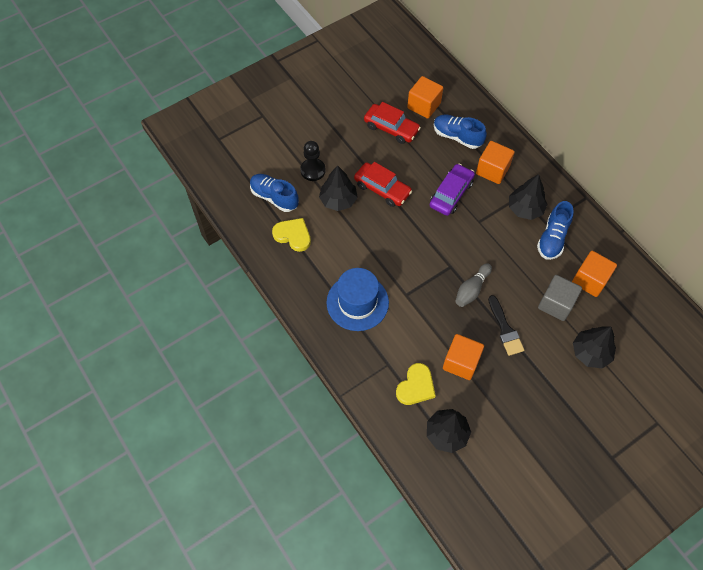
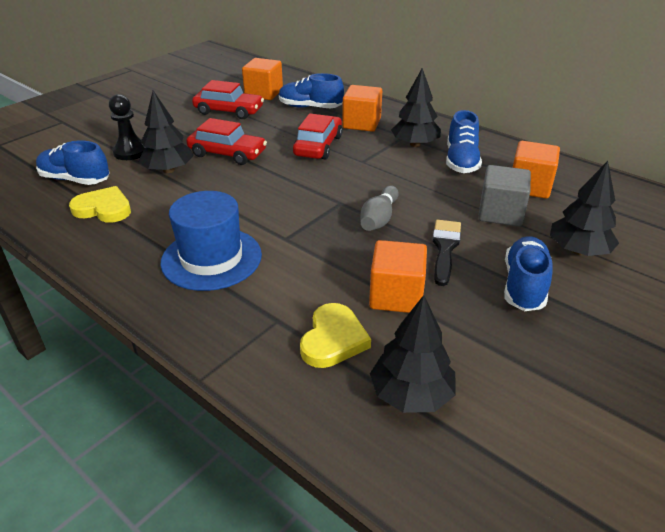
camera: 15 degrees left, 25 degrees down
purple car [430,164,475,216] -> red car [293,113,343,160]
black brush [488,295,524,356] -> black brush turned 135 degrees counterclockwise [432,220,461,286]
none -> blue shoe [504,236,552,311]

